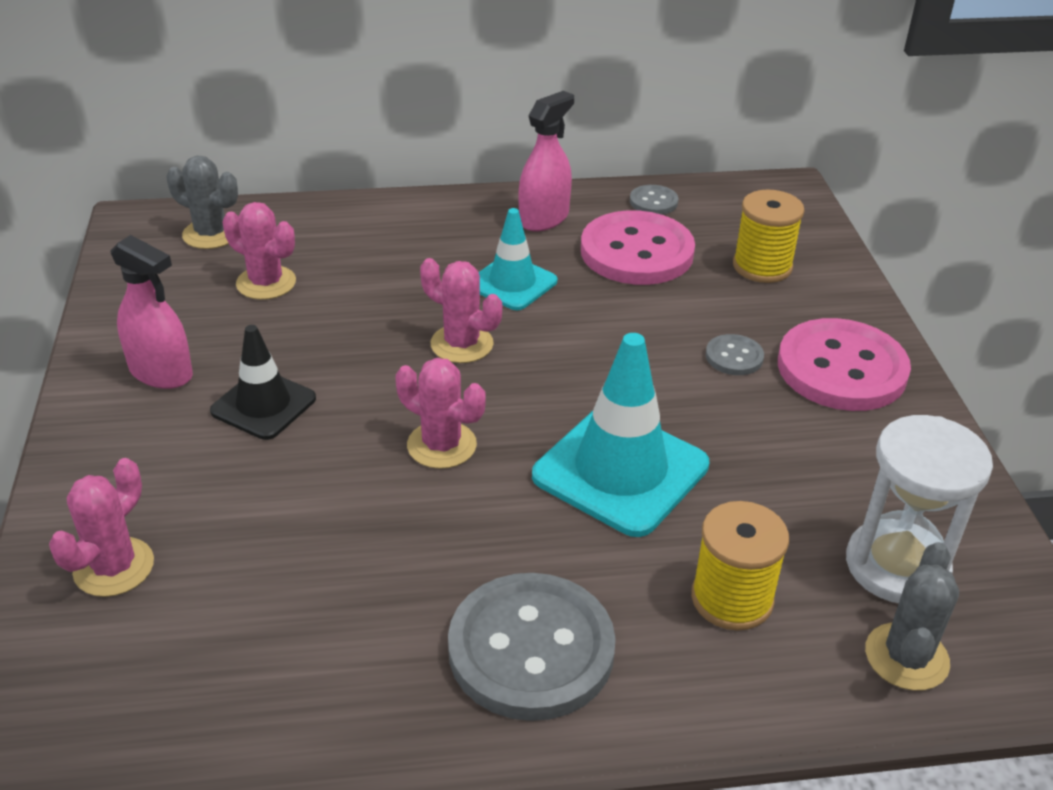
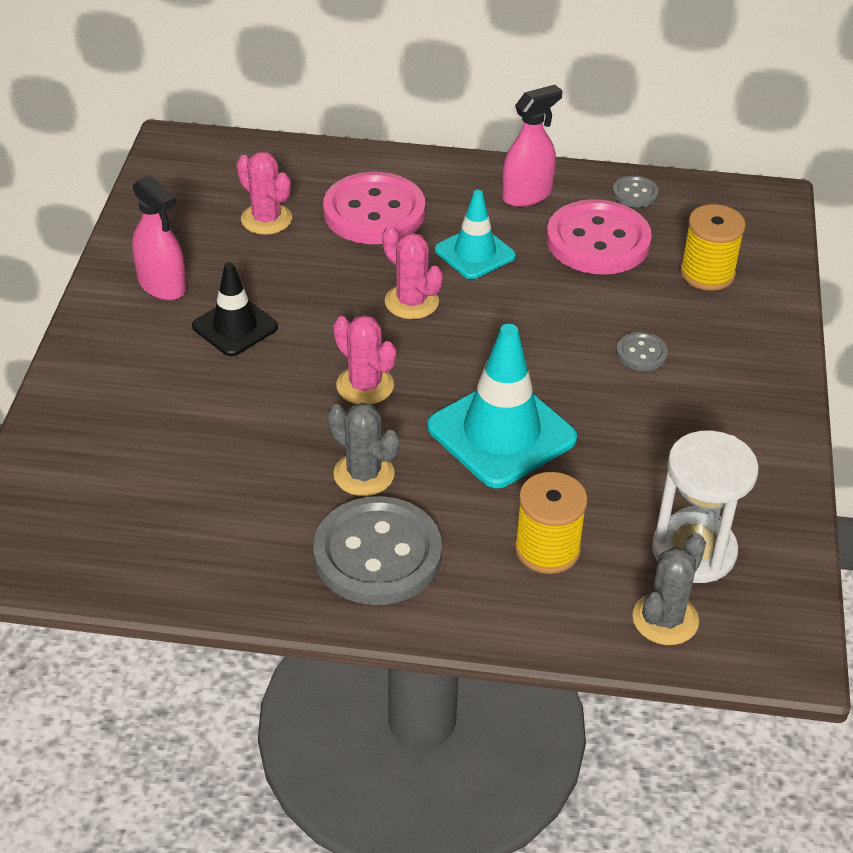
camera: 15 degrees right, 5 degrees up
pink cactus [49,458,154,597] -> none
grey cactus [166,156,238,249] -> grey cactus moved to [327,402,400,496]
pink button [778,318,911,411] -> pink button moved to [323,172,425,244]

